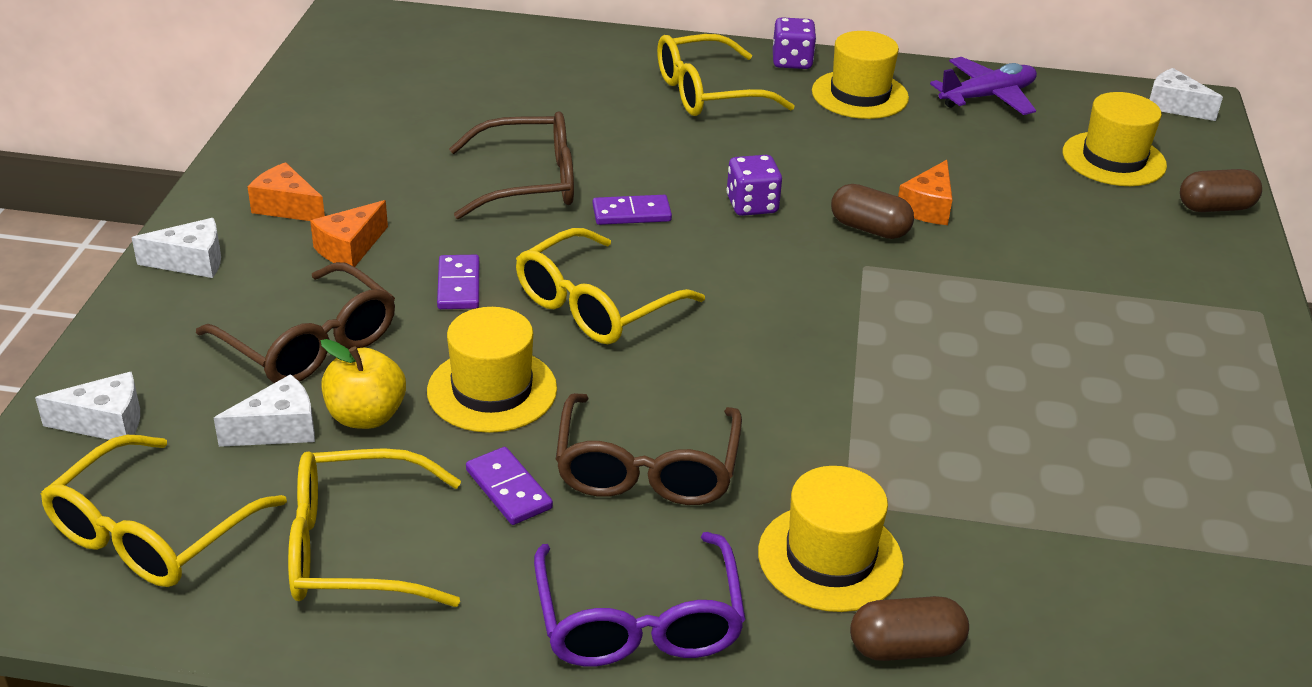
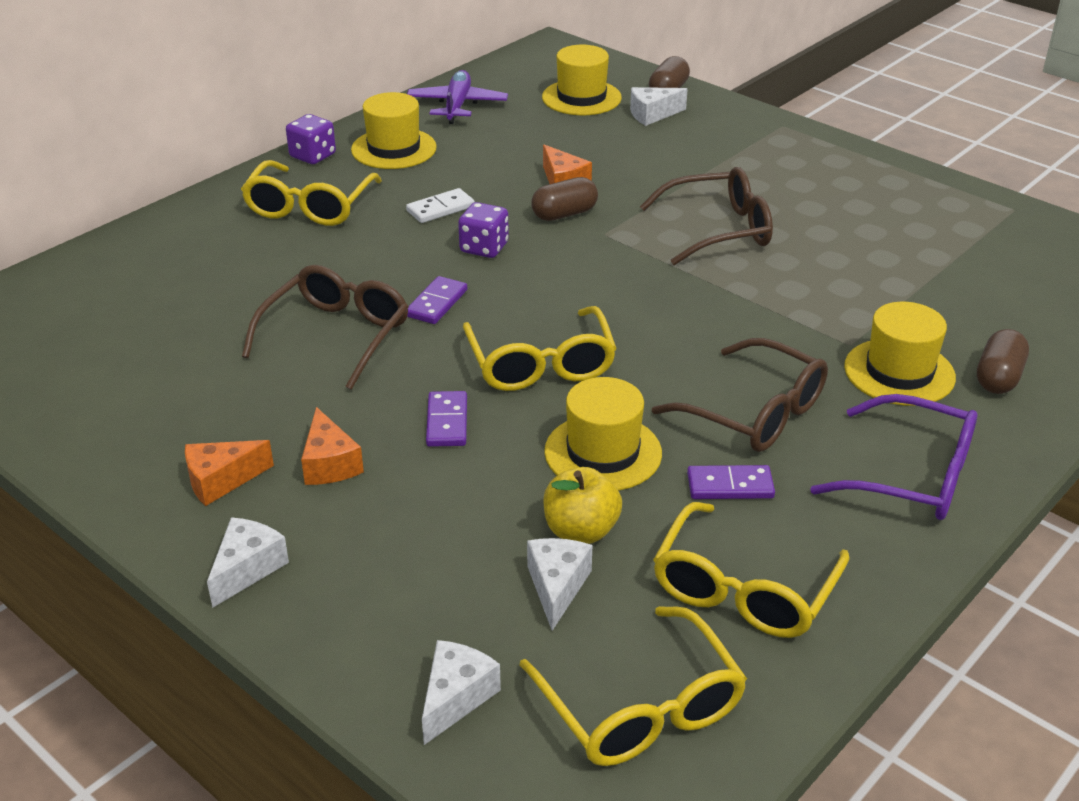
camera: 55 degrees left, 0 degrees up
brown glasses [196,262,395,383] -> brown glasses moved to [640,167,773,265]
purple domino [437,255,479,309] -> purple domino turned 60 degrees clockwise [426,391,467,447]
white cheese [1149,68,1223,121] -> white cheese moved to [630,87,688,126]
none -> white domino [406,188,475,223]

